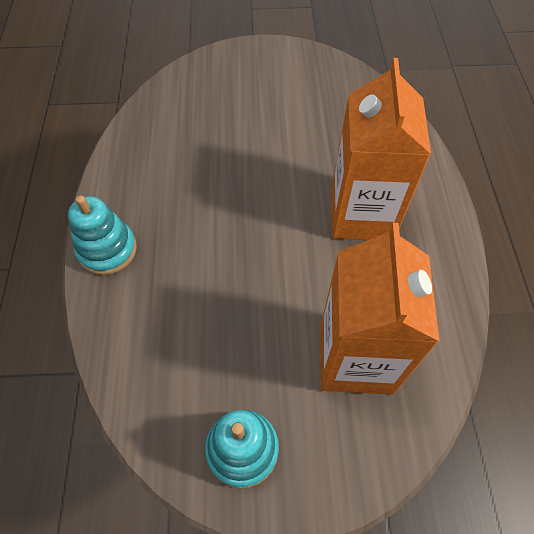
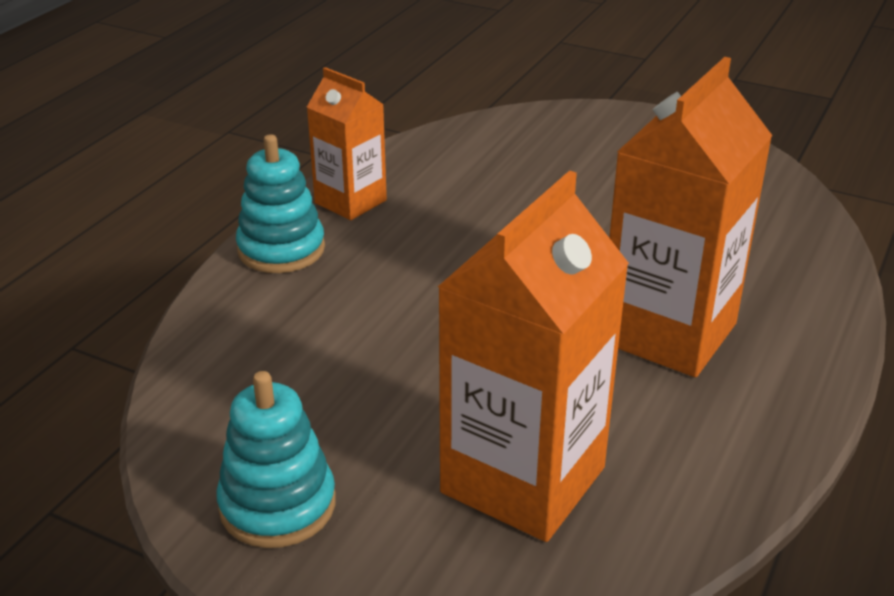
camera: 30 degrees right, 25 degrees down
none -> orange carton [307,67,387,220]

